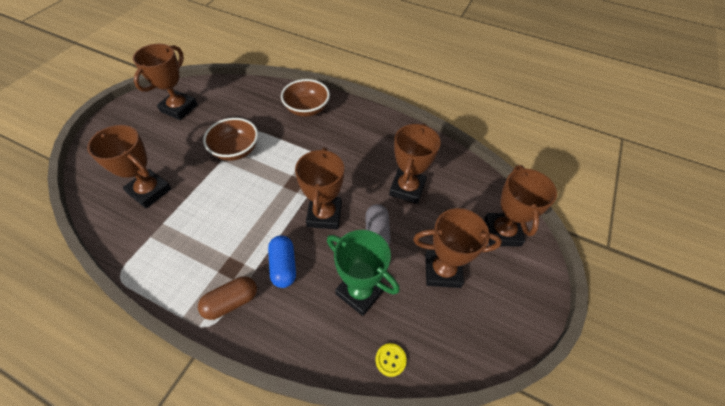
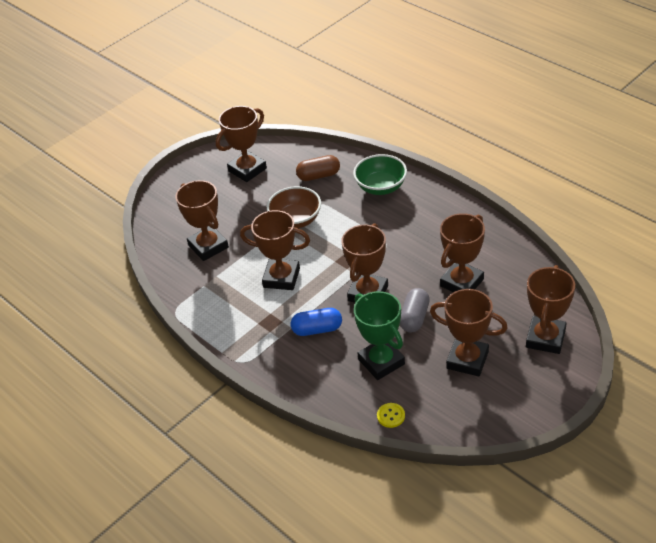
camera: 25 degrees right, 10 degrees down
brown capsule [198,276,257,320] -> brown capsule moved to [296,155,340,181]
blue capsule [268,235,296,288] -> blue capsule turned 75 degrees clockwise [291,308,342,336]
brown bowl [281,79,330,117] -> green bowl [353,154,407,195]
none -> brown trophy [240,210,310,290]

